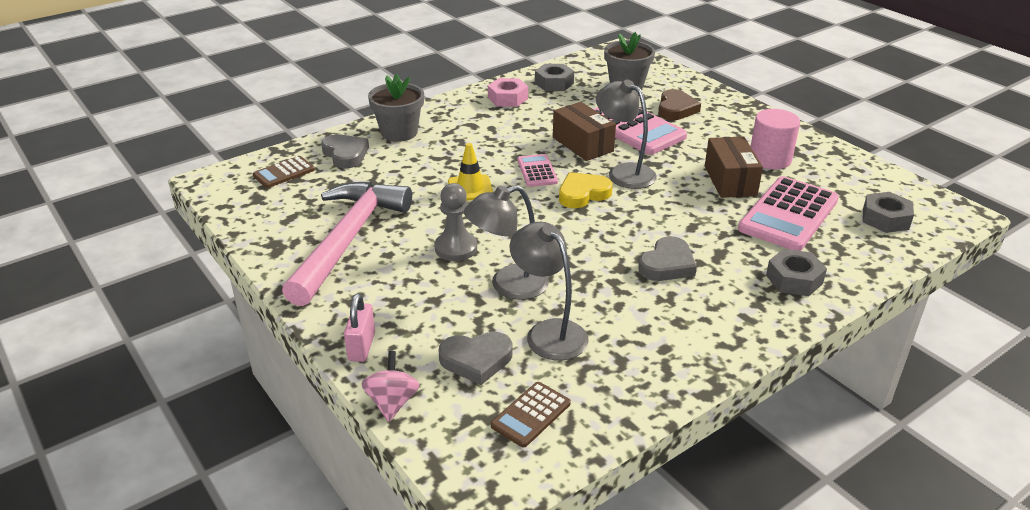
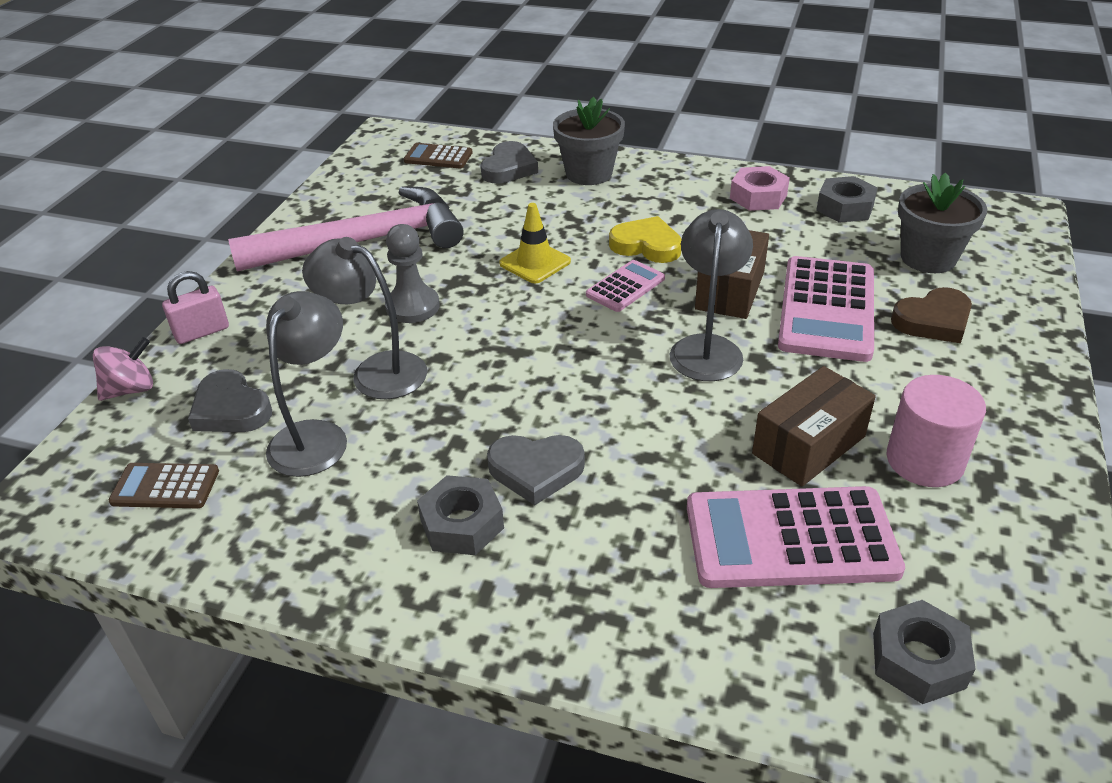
camera: 55 degrees right, 5 degrees up
yellow heart [559,172,613,208] -> yellow heart moved to [609,216,682,263]
grey nut [766,249,827,296] -> grey nut moved to [417,475,504,555]

